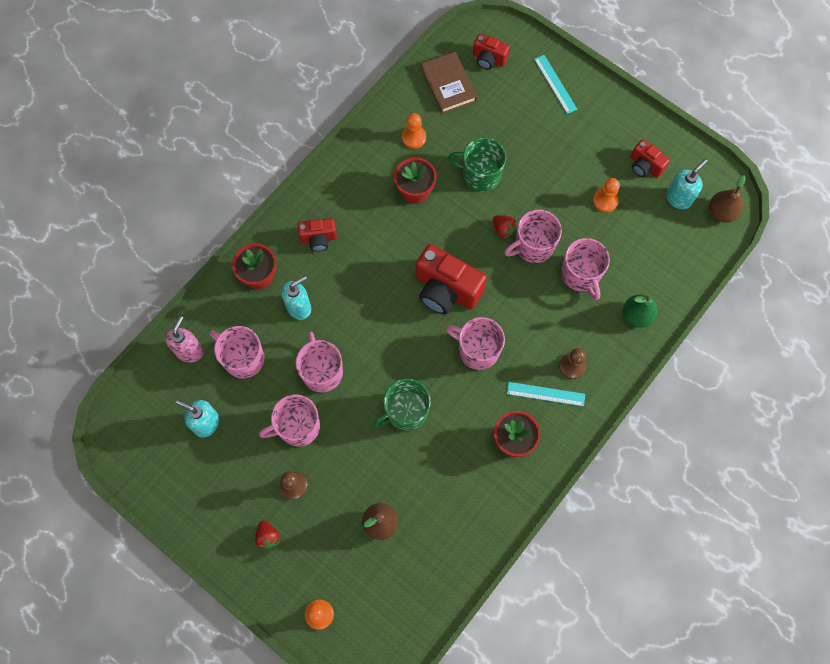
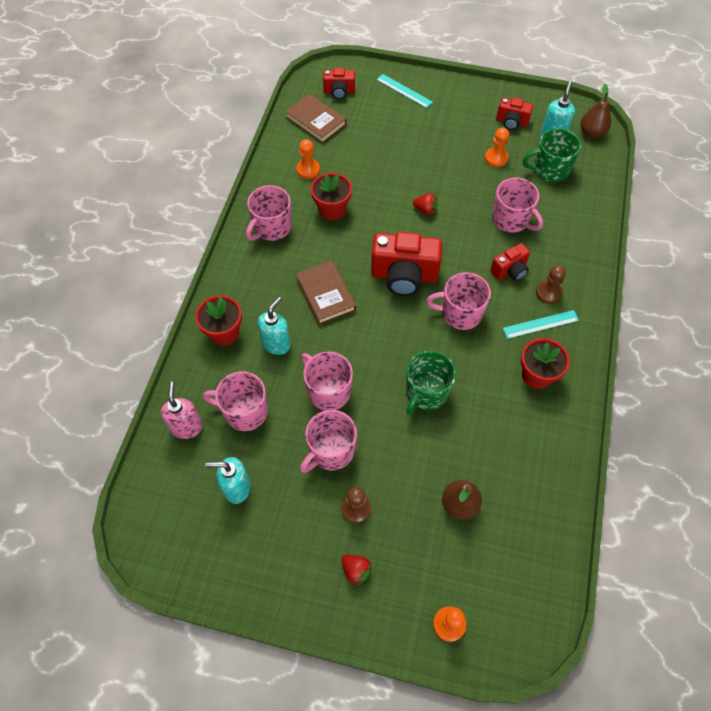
camera: 25 degrees left, 10 degrees down
red camera [298,218,337,252] -> red camera moved to [490,243,530,281]
green mug [448,137,506,191] -> green mug moved to [523,128,581,182]
pink mug [504,210,562,263] -> pink mug moved to [246,185,292,241]
green pear [623,294,658,328] -> none
none -> brown book [296,260,356,325]

